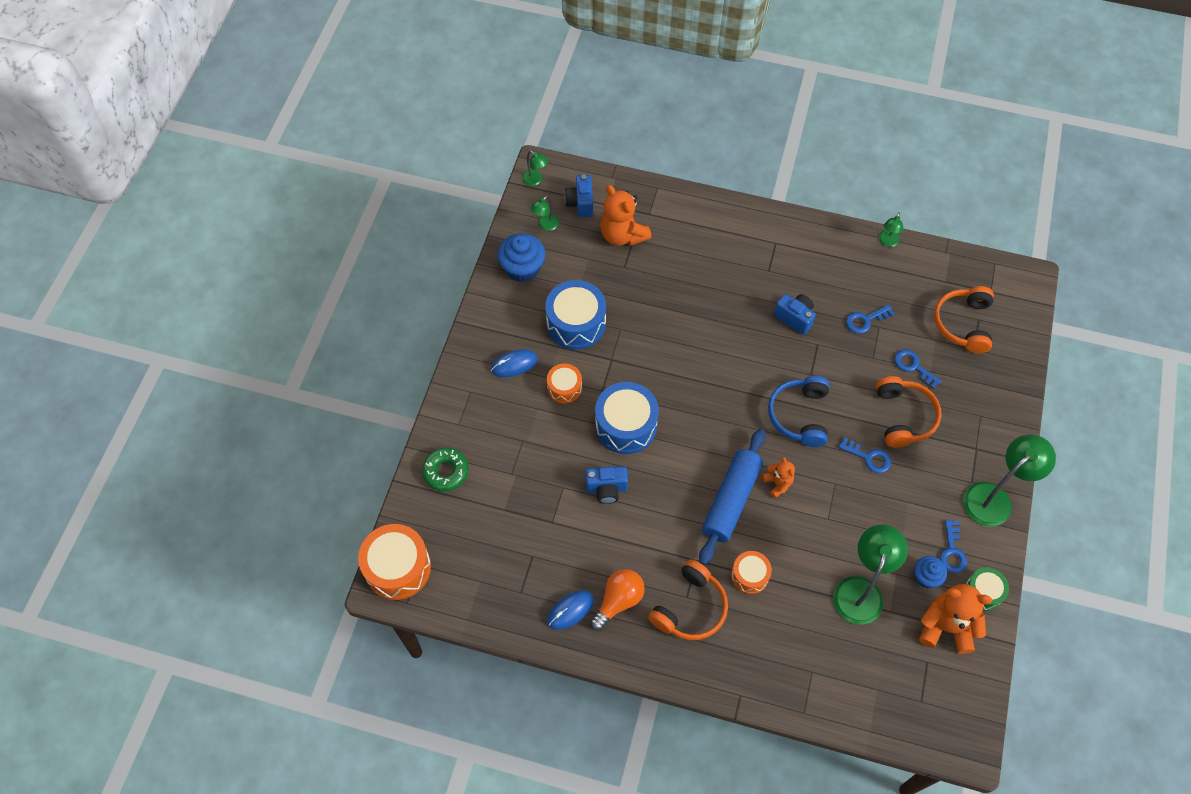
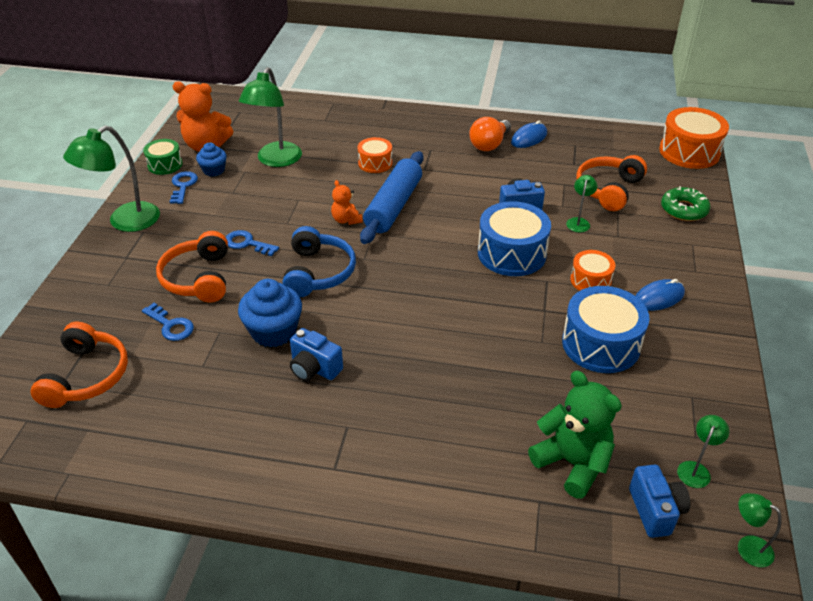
camera: 175 degrees right, 20 degrees down
blue cupcake [497,233,545,283] -> blue cupcake moved to [238,279,302,347]
orange teddy bear [600,185,651,246] -> green teddy bear [528,370,622,499]
orange headphones [648,559,728,640] -> orange headphones moved to [577,155,647,211]
blue key [846,305,895,334] -> none
green lamp [879,212,903,247] -> green lamp moved to [566,175,598,232]

